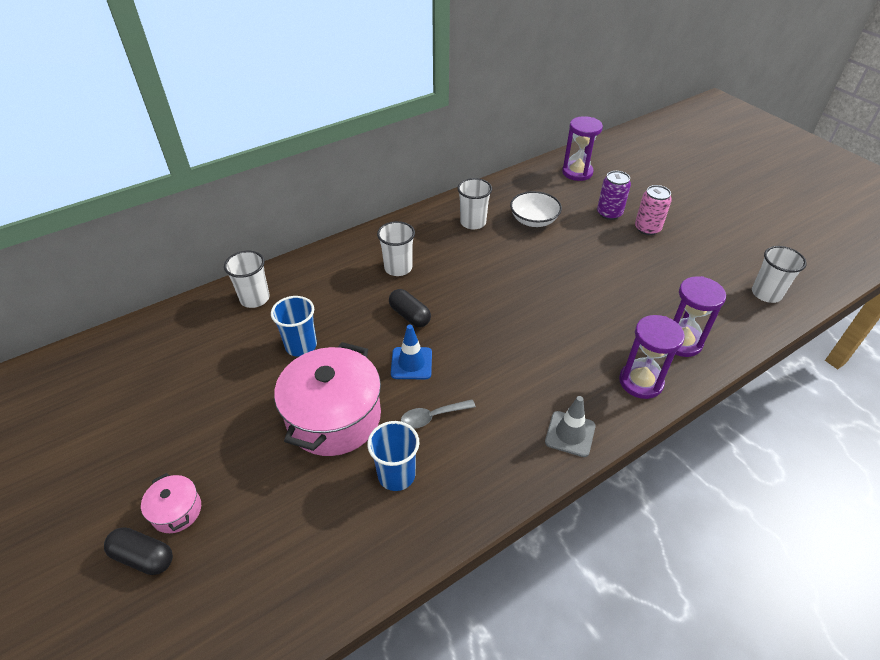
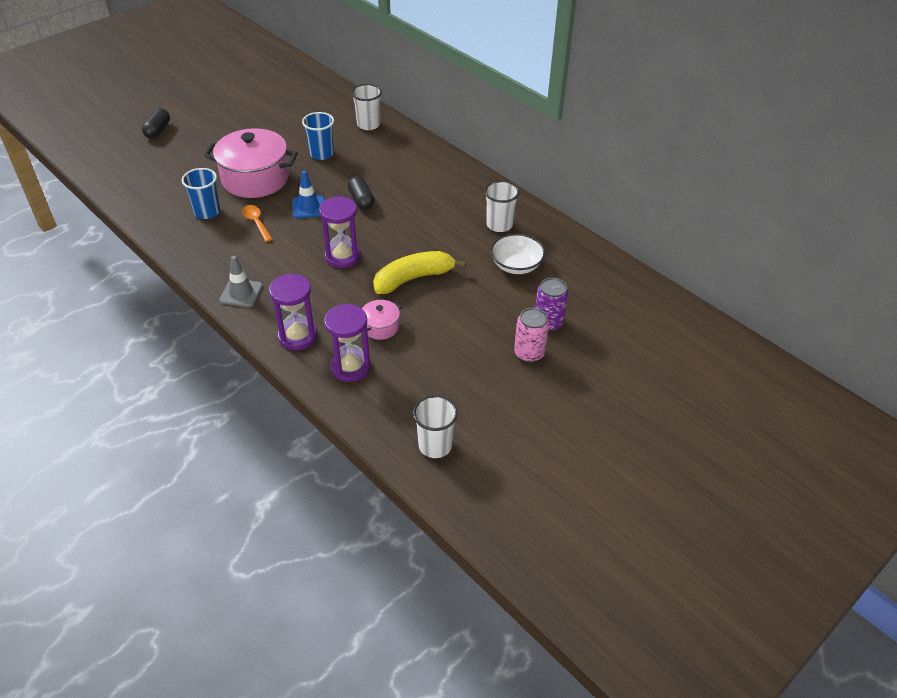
camera: 80 degrees right, 0 degrees up
pink pot [141,473,201,533] -> pink pot moved to [362,300,402,340]
white cup [377,221,415,276] -> none
black capsule [389,289,431,327] -> black capsule turned 60 degrees counterclockwise [348,176,375,210]
grey spoon [401,399,476,429] -> orange spoon [242,205,273,242]
purple hourglass [562,116,603,181] -> purple hourglass moved to [319,196,361,268]
none -> yellow banana [373,251,466,294]

